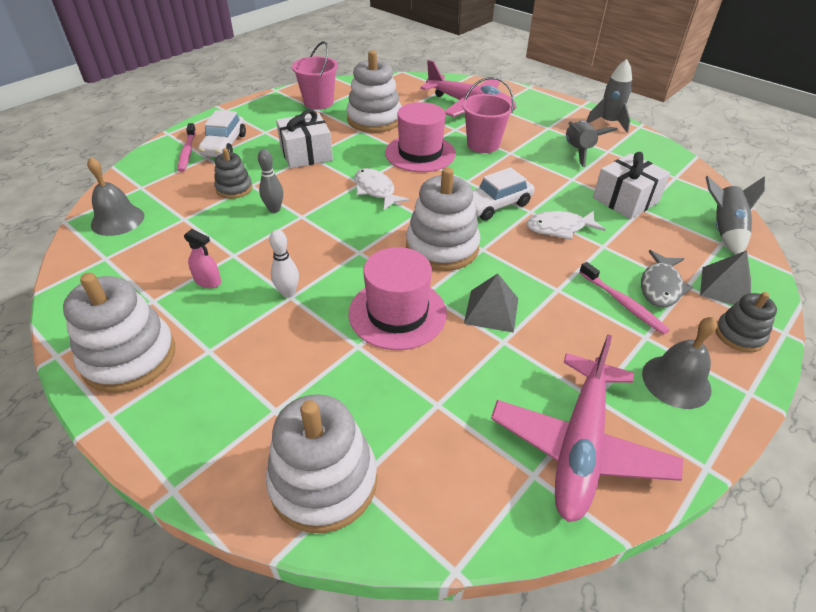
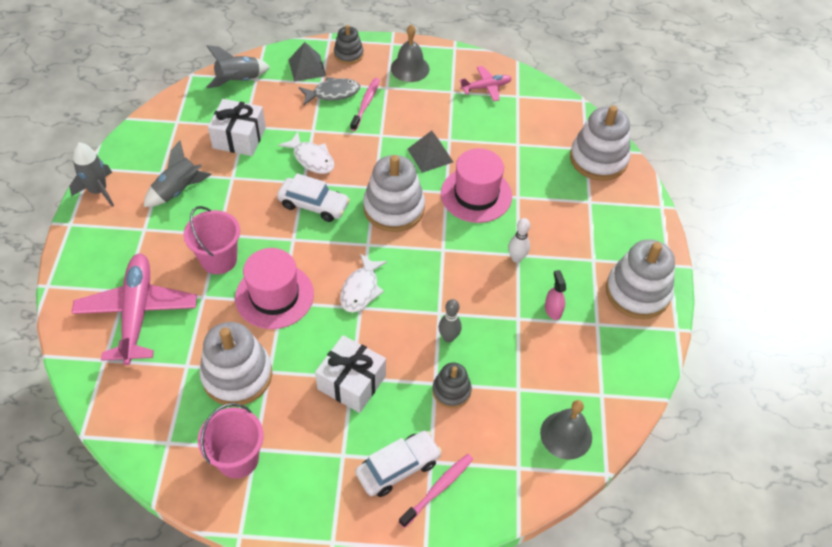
camera: 130 degrees left, 10 degrees up
pink plane [491,334,683,522] -> pink plane [459,66,512,102], size x0.51

